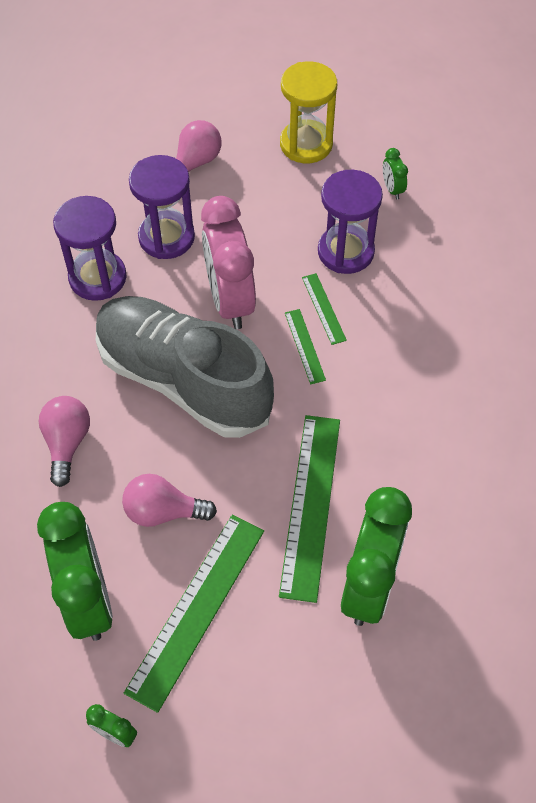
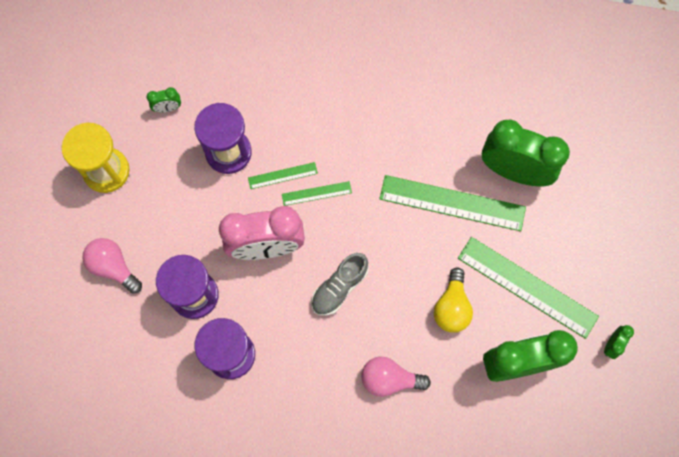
camera: 85 degrees left, 15 degrees up
grey shoe [96,296,274,438] -> grey shoe [312,253,368,316], size x0.45
pink light bulb [122,474,217,527] -> yellow light bulb [434,267,473,333]

